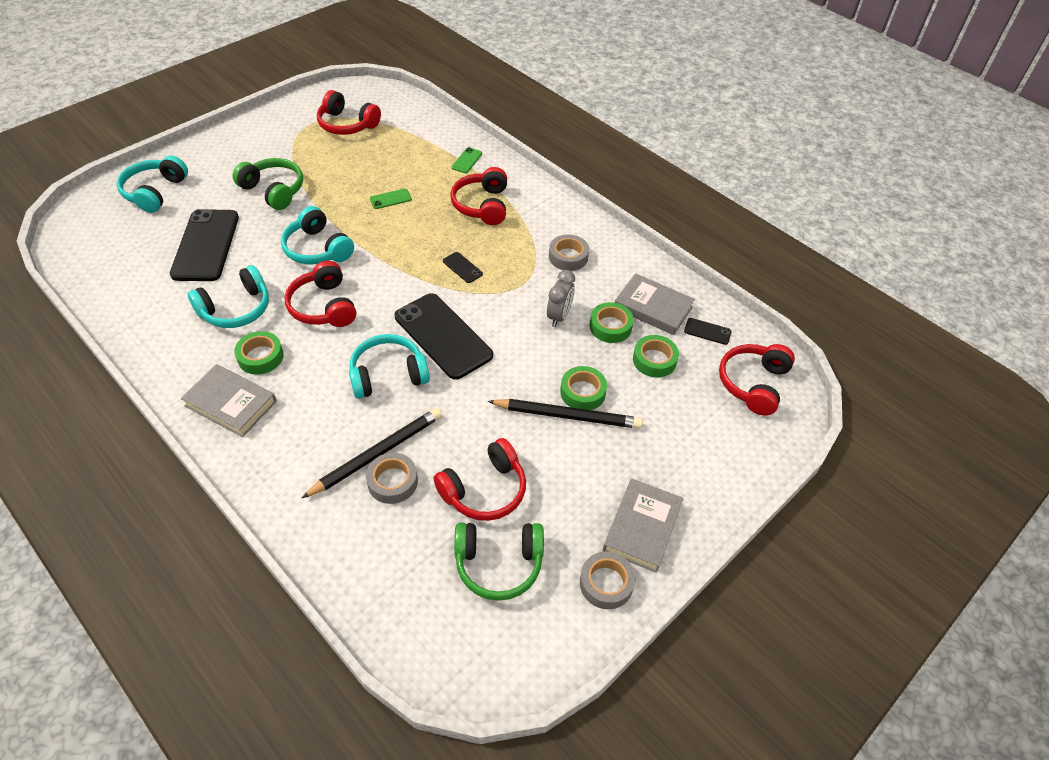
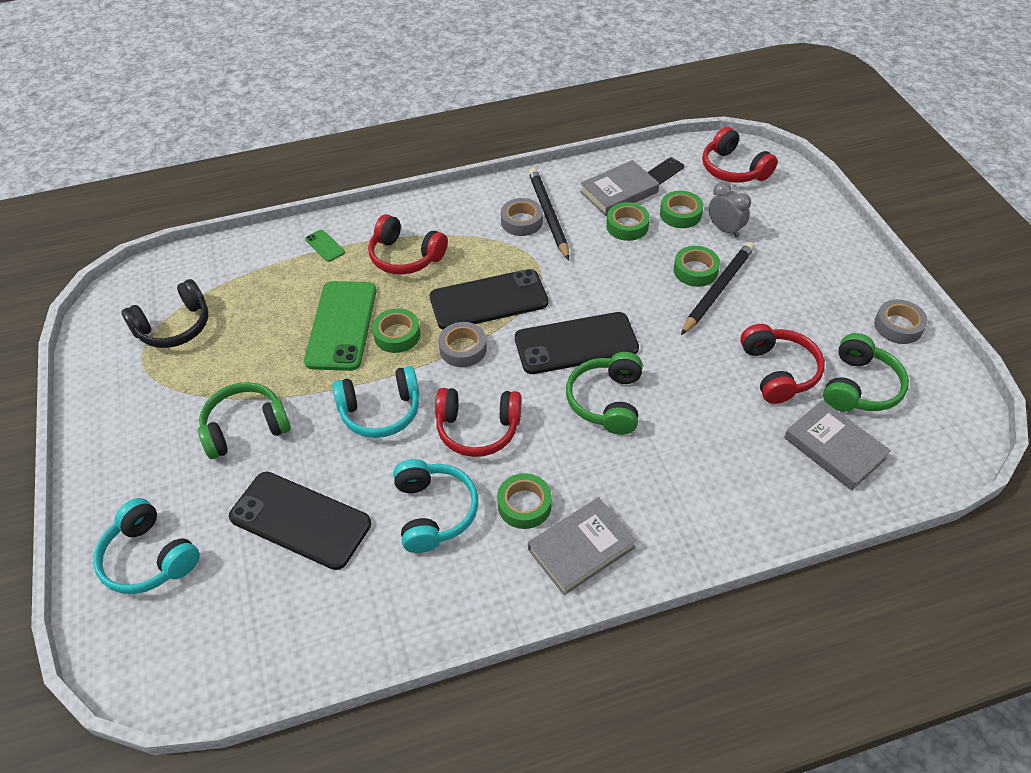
camera: 60 degrees left, 0 degrees up
black pencil [302,408,442,498] -> black pencil moved to [528,168,569,260]
red headphones [317,90,381,135] -> black headphones [121,279,208,348]
turquoise headphones [349,334,430,399] -> green headphones [566,352,643,435]
grey tape [366,453,418,504] -> grey tape moved to [439,322,487,367]
green phone [370,189,412,209] -> green phone [304,281,376,371], size x2.37
black phone [443,252,483,283] -> black phone [430,269,548,330], size x2.37
grey clock [547,270,575,327] -> grey clock moved to [709,182,751,238]
grey book [603,478,684,573] -> grey book moved to [784,400,891,490]
none -> green tape [372,308,420,353]

